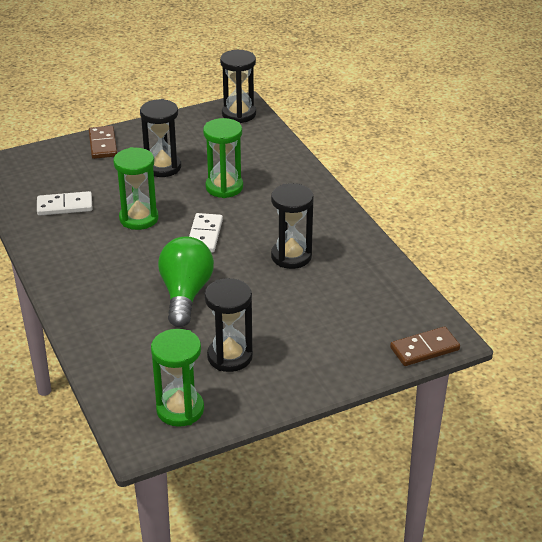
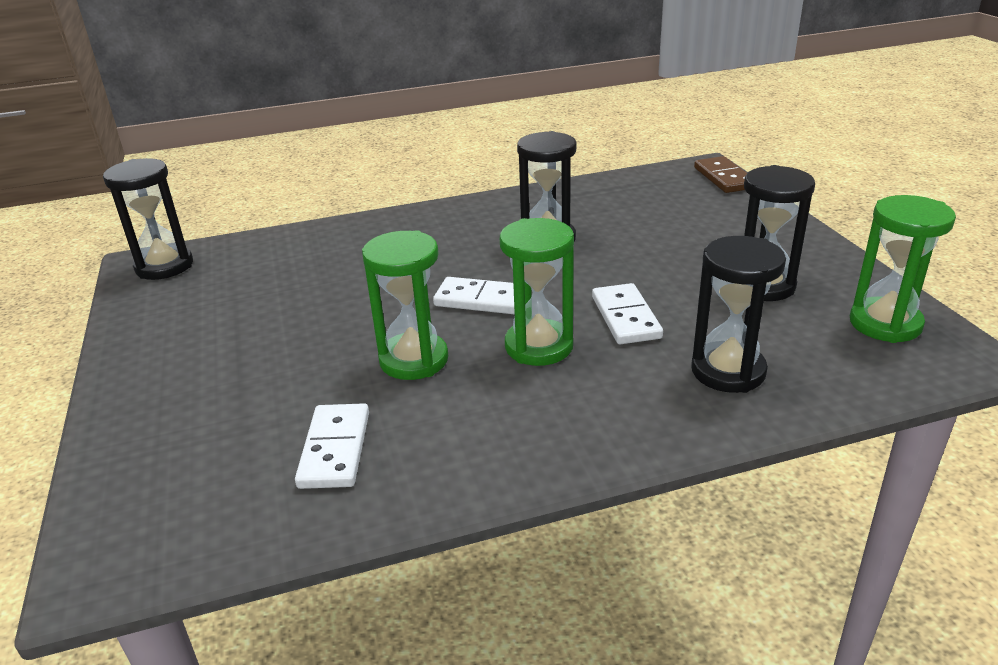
camera: 80 degrees left, 5 degrees down
brown domino [89,126,117,159] -> none
black hourglass [140,99,181,177] -> black hourglass moved to [691,236,786,393]
green light bulb [158,236,214,327] -> white domino [592,283,663,344]
green hourglass [203,118,243,198] -> green hourglass moved to [500,218,574,366]

